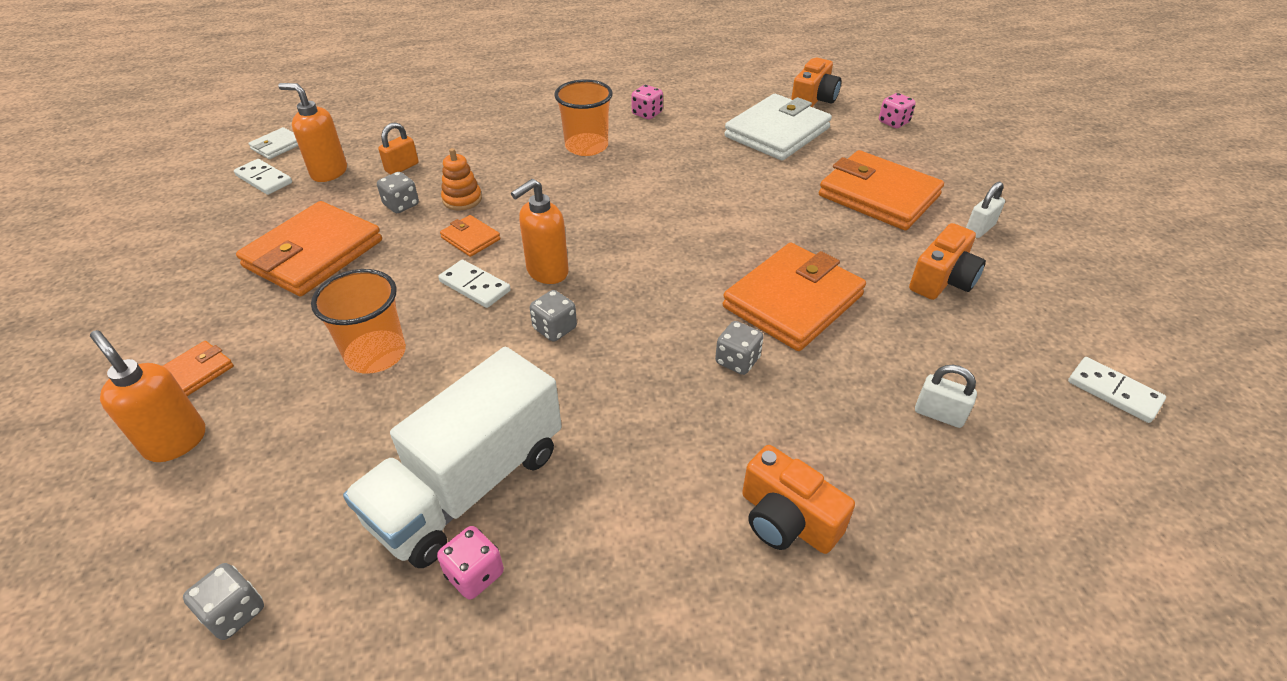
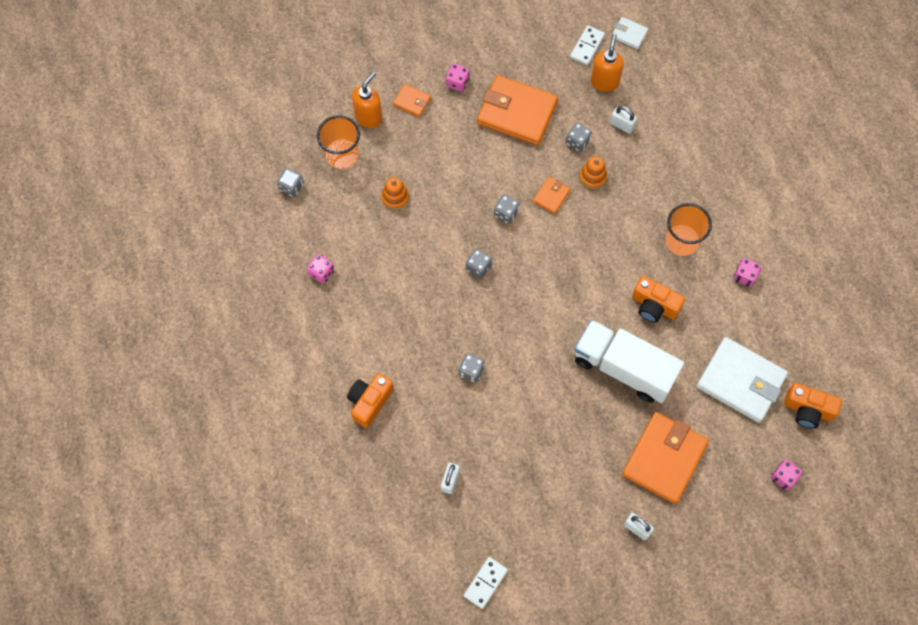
camera: 80 degrees right, 25 degrees up
orange cup [311,269,406,374] -> orange cup moved to [317,115,360,169]
white truck [343,347,562,568] -> white truck moved to [574,320,684,403]
orange padlock [378,122,418,174] -> white padlock [610,106,637,134]
white domino [438,260,511,308] -> grey dice [494,195,520,224]
orange soap dispenser [511,179,569,284] -> none
orange wallet [723,243,866,351] -> none
orange camera [909,223,986,300] -> orange camera moved to [632,276,685,323]
none -> orange stacking toy [381,177,409,210]
none -> pink dice [446,64,470,92]

